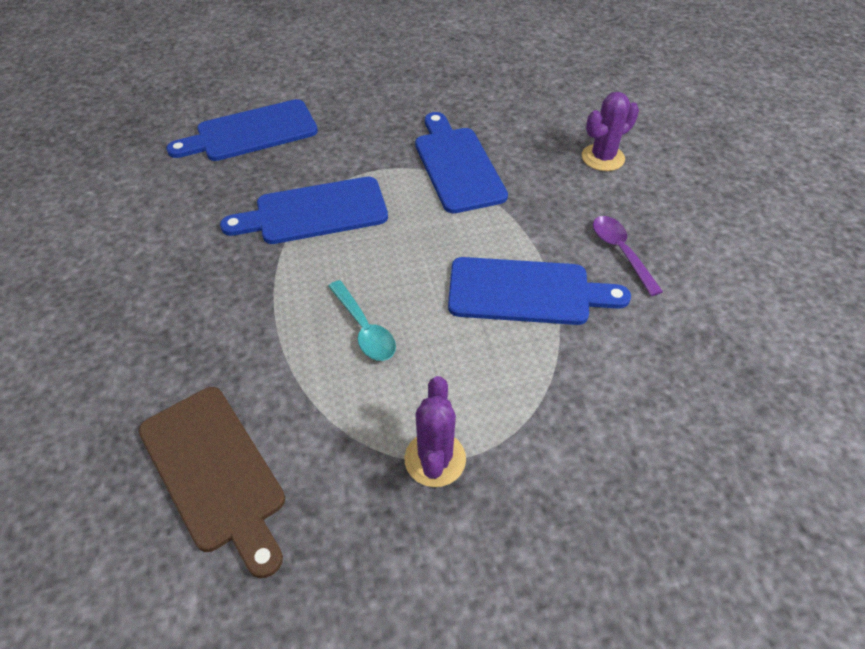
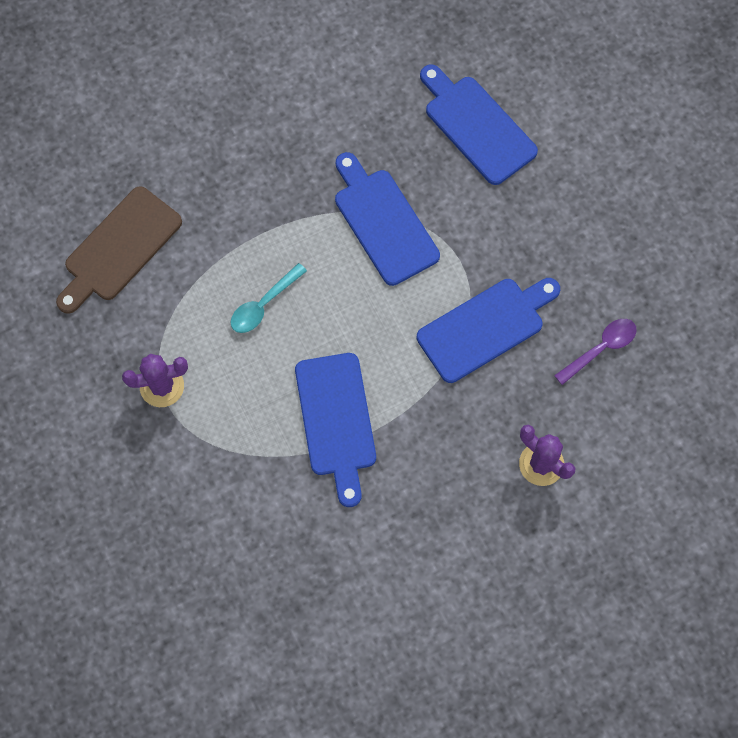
camera: 75 degrees right, 20 degrees up
purple spoon [593,216,663,296] -> purple spoon moved to [554,319,637,385]

